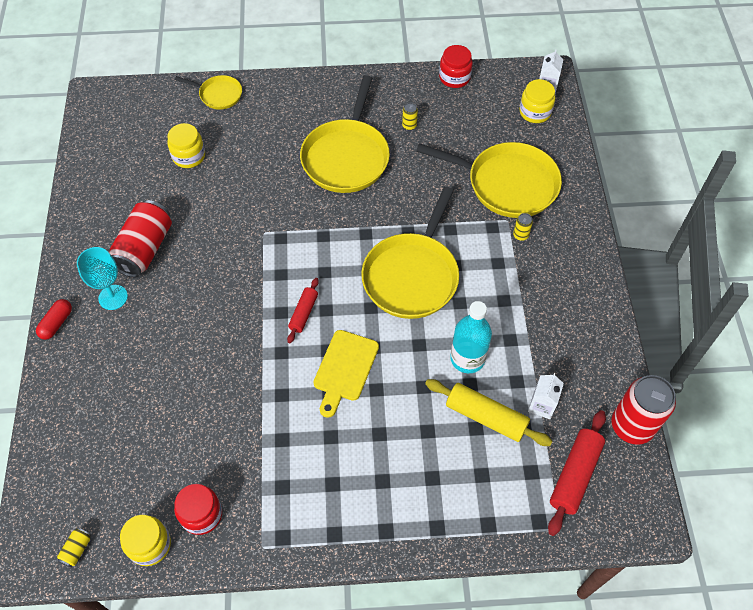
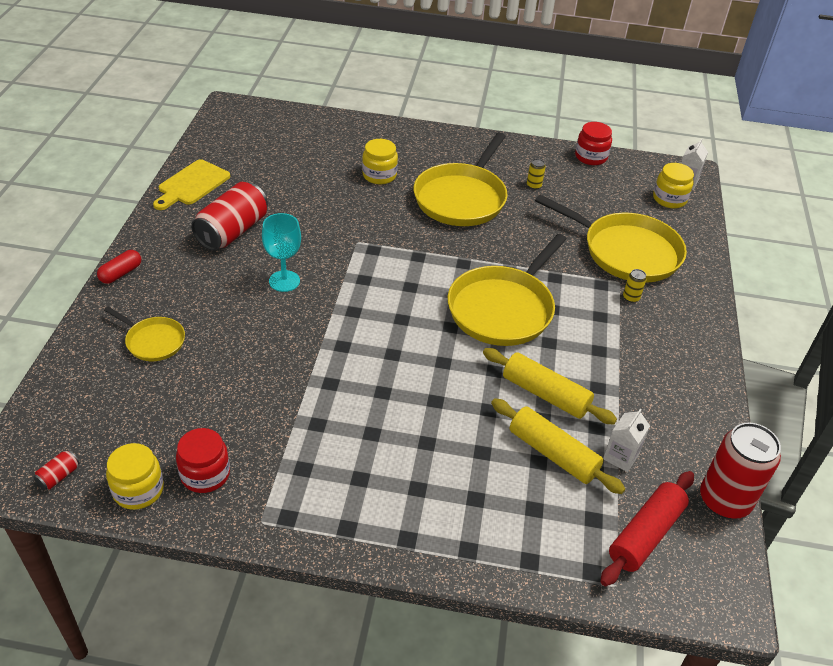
camera: 10 degrees right, 15 degrees down
yellow can [57,527,91,568] -> red can [34,450,80,490]
turquoise goblet [77,247,128,310] -> turquoise goblet moved to [262,213,301,292]
yellow jar [167,123,205,168] -> yellow jar moved to [362,139,398,184]
yellow pan [175,75,242,110] -> yellow pan moved to [104,307,185,361]
red rolling pin [287,278,319,343] -> none
yellow cutting board [313,330,379,418] -> yellow cutting board moved to [153,159,230,210]
turquoise bottle [450,301,492,373] -> yellow rolling pin [483,348,617,424]

